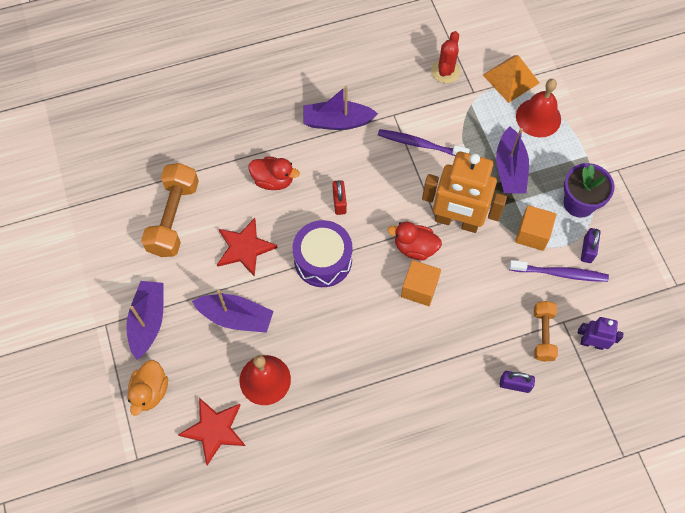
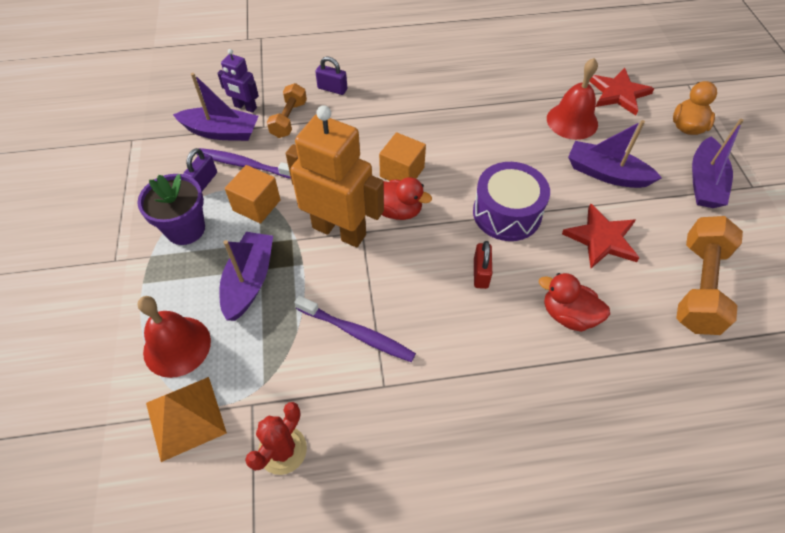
camera: 170 degrees left, 10 degrees down
purple boat [303,86,378,130] -> purple boat moved to [173,73,259,141]

